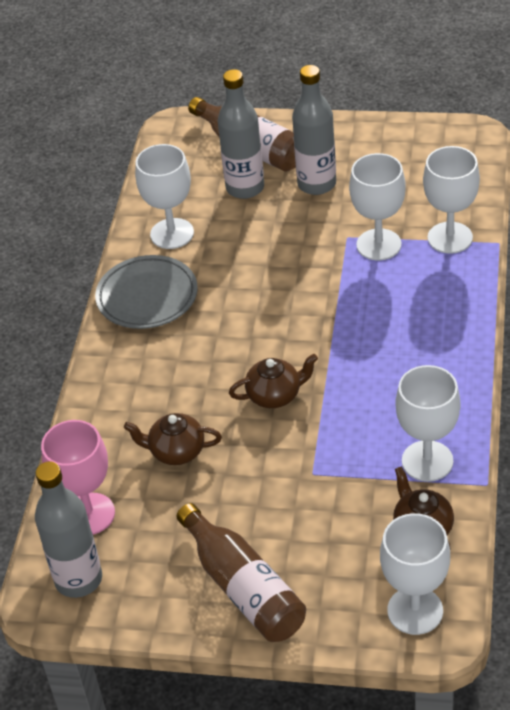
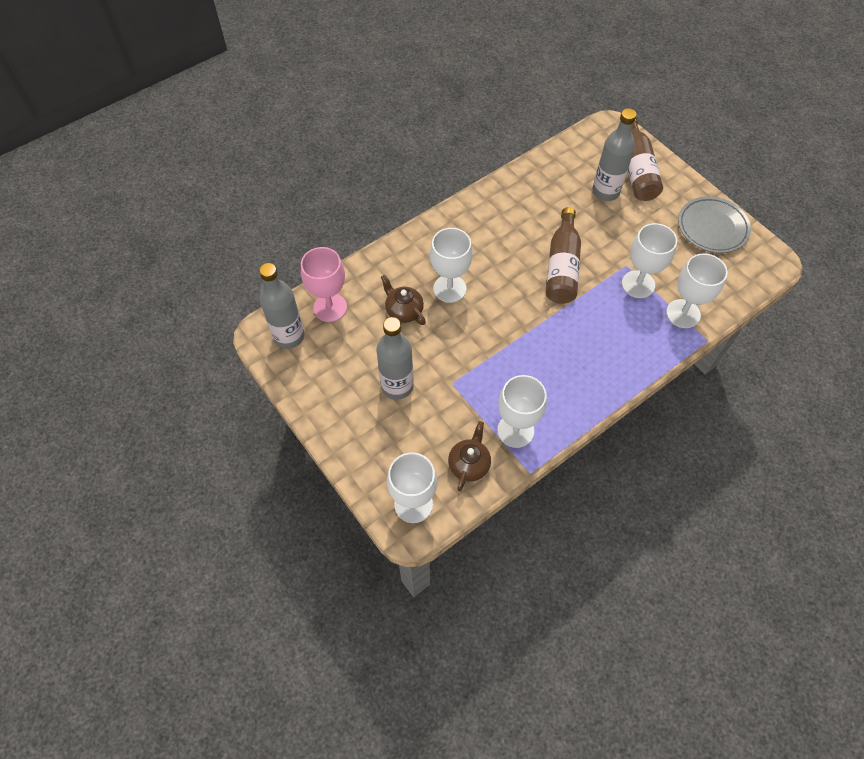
camera: 40 degrees right, 15 degrees up
grey plate [95,255,198,329] -> grey plate moved to [678,196,751,253]
white goblet [135,144,194,249] -> white goblet moved to [430,228,473,303]
brown bottle [176,503,306,642] -> brown bottle moved to [546,207,581,304]
brown teapot [229,354,318,408] -> none
grey bottle [292,65,336,195] -> grey bottle moved to [377,317,414,400]

